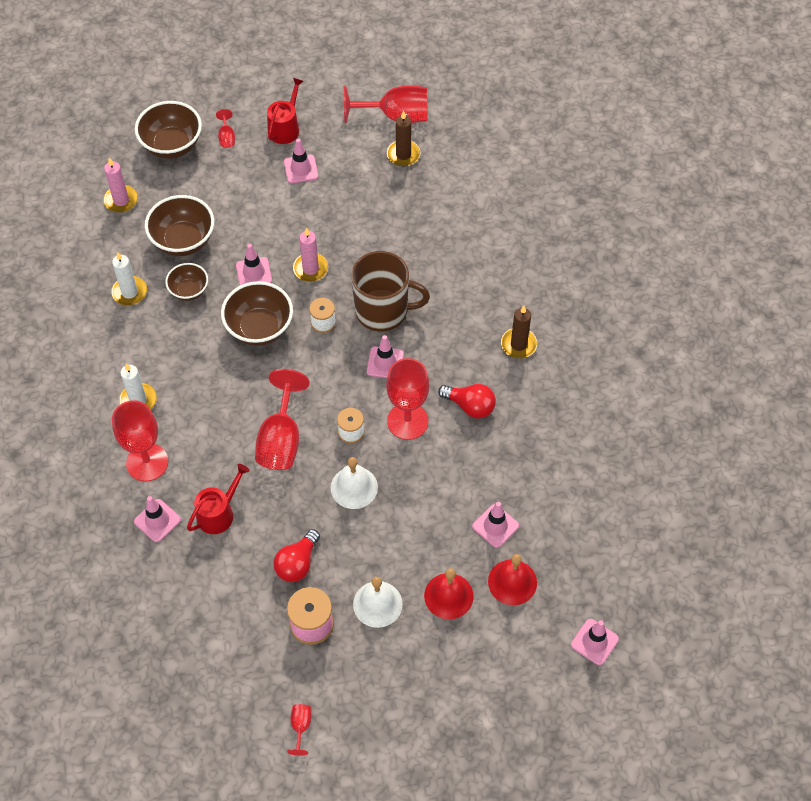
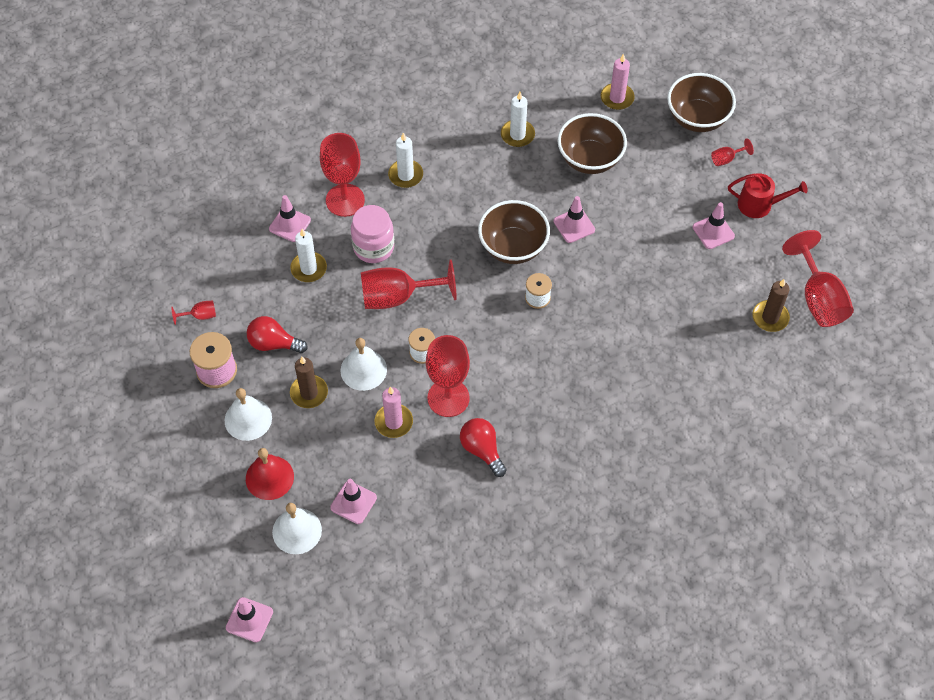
camera: 75 degrees right, 0 degrees up
brown bowl [165,263,208,301] -> none
red watering can [187,464,249,534] -> white candle [290,229,327,282]
red goblet [287,704,311,756] -> red goblet moved to [171,301,216,325]
pink candle [293,228,328,282] -> pink candle moved to [374,387,413,438]
brown mug [351,251,430,331] -> none
pink traffic cone [367,335,404,378] -> none
red light bulb [438,384,496,419] -> red light bulb turned 135 degrees clockwise [460,418,507,477]
red bell [488,554,537,605] -> white bell [272,503,322,554]
brown candle [501,306,537,358] -> brown candle moved to [290,357,328,408]
none -> pink jar [351,205,394,263]

